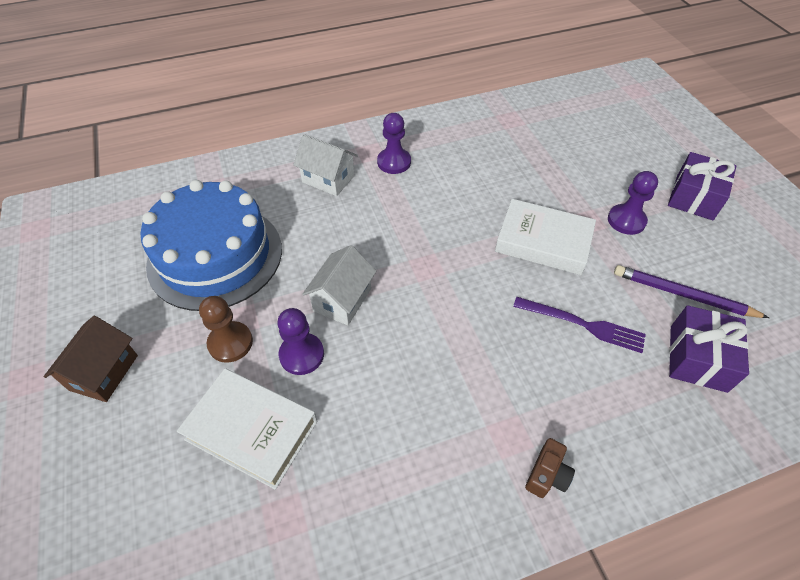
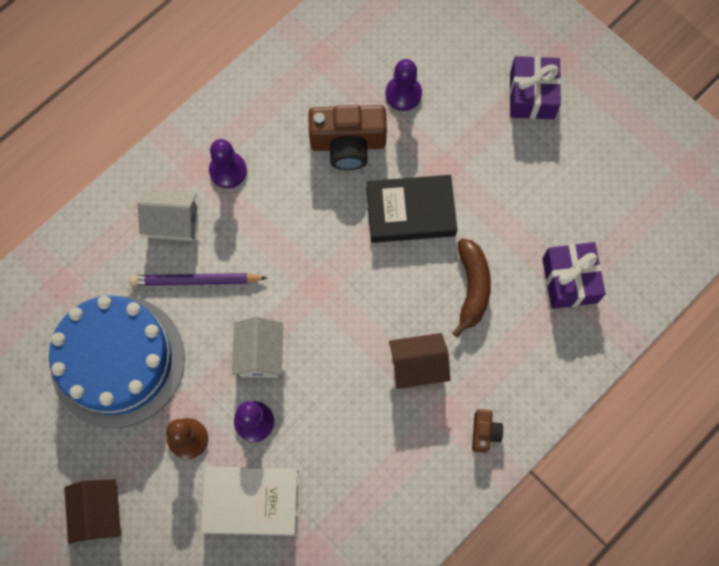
camera: 25 degrees left, 20 degrees up
white book [495,199,596,275] -> black book [366,175,457,243]
purple fork [513,297,646,353] -> brown banana [452,239,491,337]
purple pawn [608,171,658,235] -> purple pawn moved to [386,59,422,111]
purple pencil [614,265,769,318] -> purple pencil moved to [129,273,267,286]
none -> brown camera [308,105,387,170]
none -> brown house [389,333,450,389]

